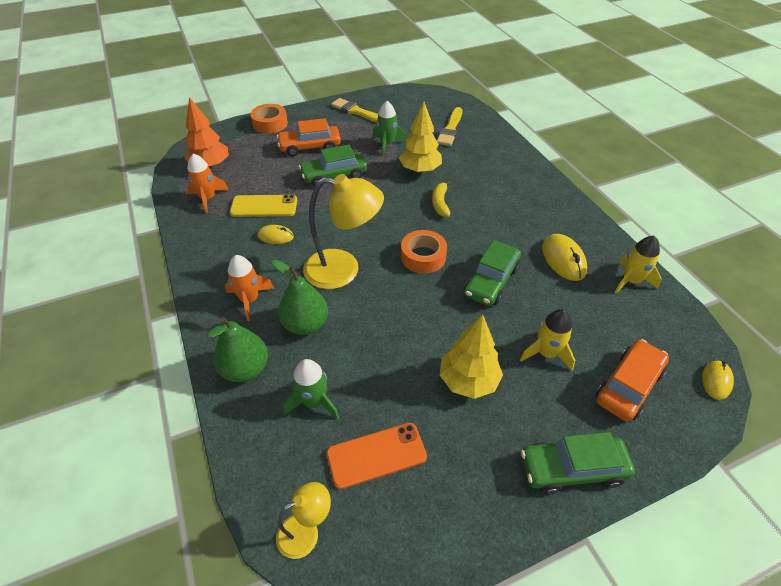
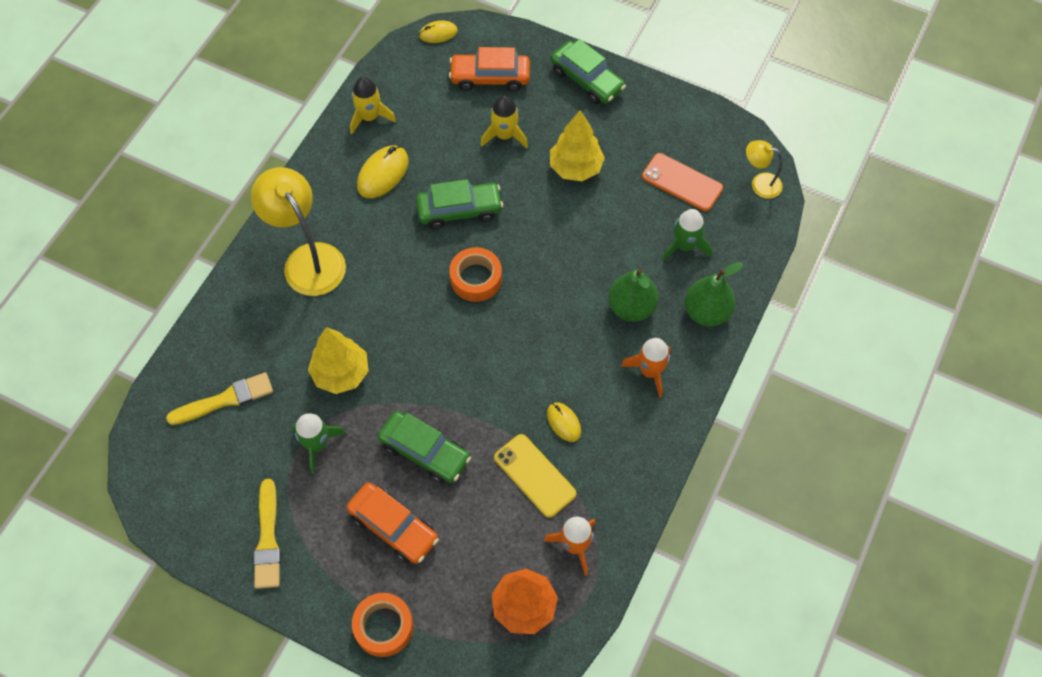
camera: 130 degrees left, 15 degrees up
yellow lamp [303,174,384,289] -> yellow lamp moved to [251,167,346,296]
yellow banana [432,180,451,217] -> none

